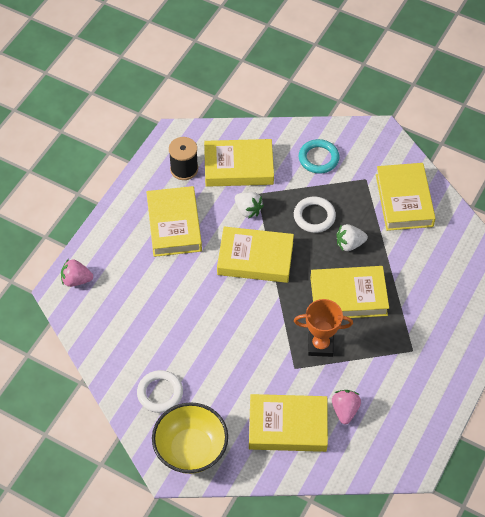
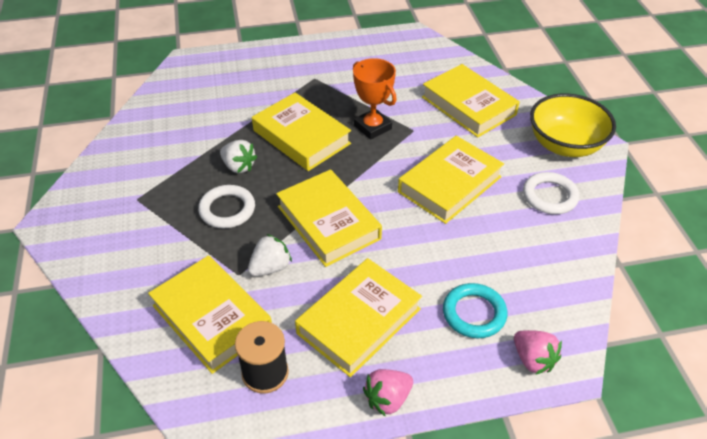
camera: 130 degrees left, 10 degrees down
white strawberry [235,192,264,218] -> white strawberry turned 45 degrees clockwise [248,234,292,276]
turquoise ring [299,139,339,174] -> turquoise ring moved to [443,283,507,338]
pink strawberry [332,390,361,424] -> pink strawberry moved to [363,369,413,417]
yellow book [376,163,436,231] -> yellow book moved to [398,136,504,224]

